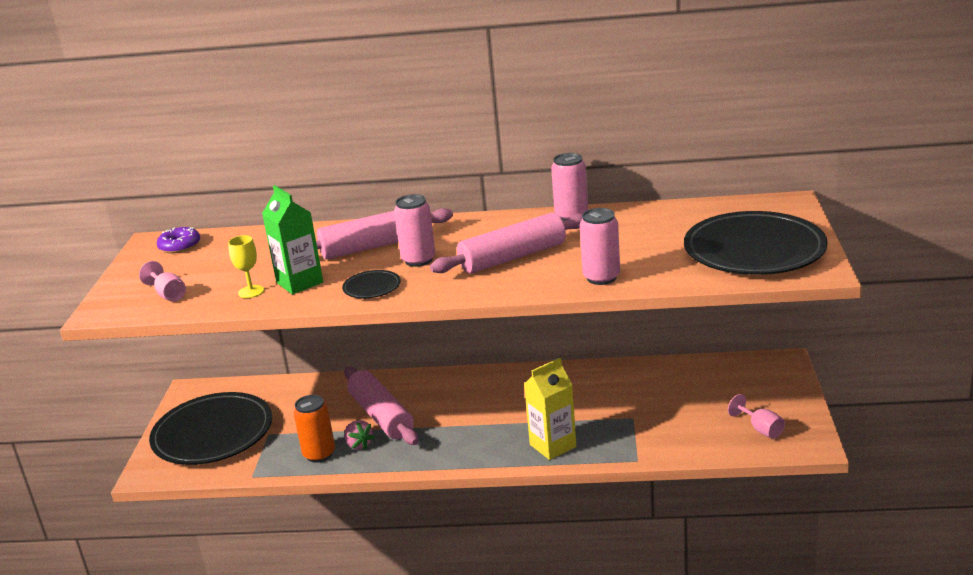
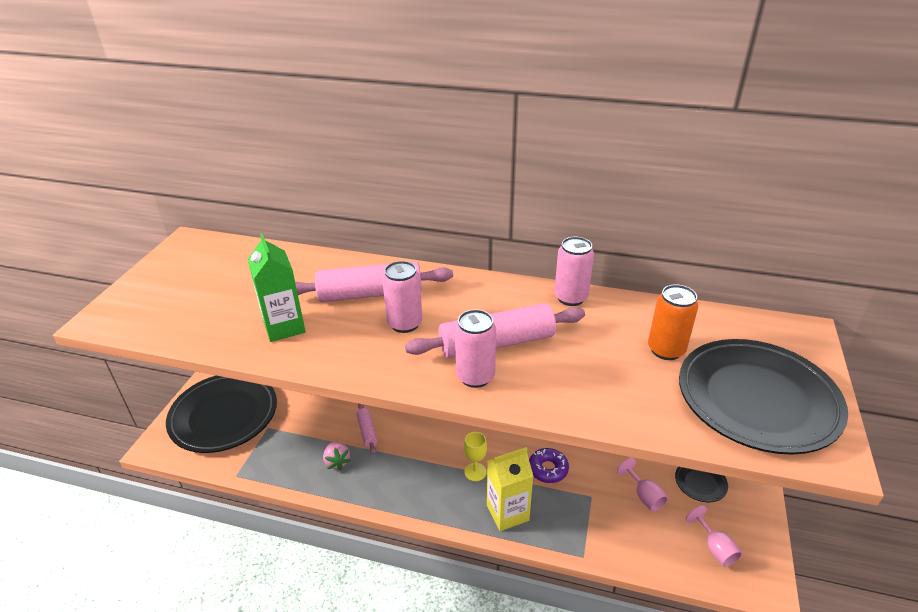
camera: 10 degrees right, 10 degrees up
pink goblet [139,261,186,302] -> pink goblet moved to [617,458,668,512]
purple donut [157,227,200,253] -> purple donut moved to [529,448,569,483]
yellow goblet [228,235,264,298] -> yellow goblet moved to [464,432,487,481]
orange can [294,395,335,463] -> orange can moved to [648,285,698,360]
black plate [342,270,401,298] -> black plate moved to [675,467,728,502]
pink rolling pin [344,367,418,445] -> pink rolling pin [357,404,378,455], size x0.49
pink can [580,208,620,285] -> pink can moved to [455,309,496,388]

